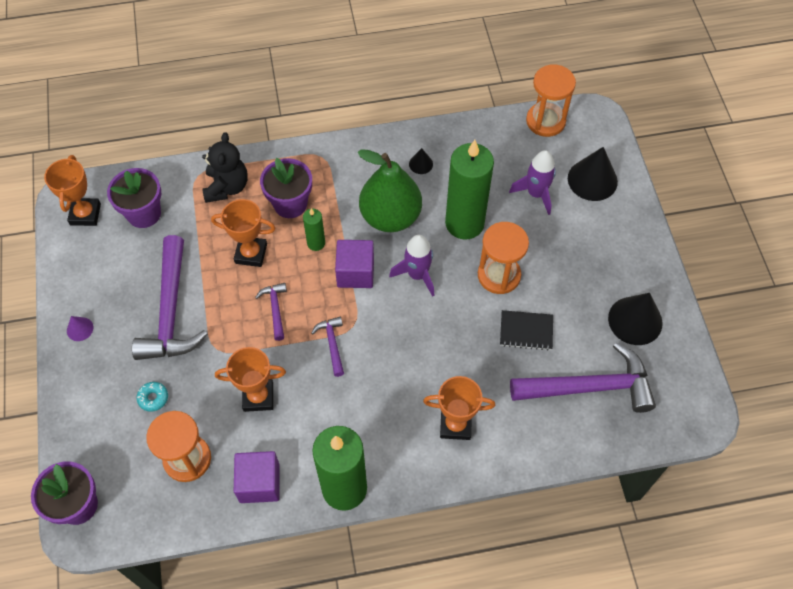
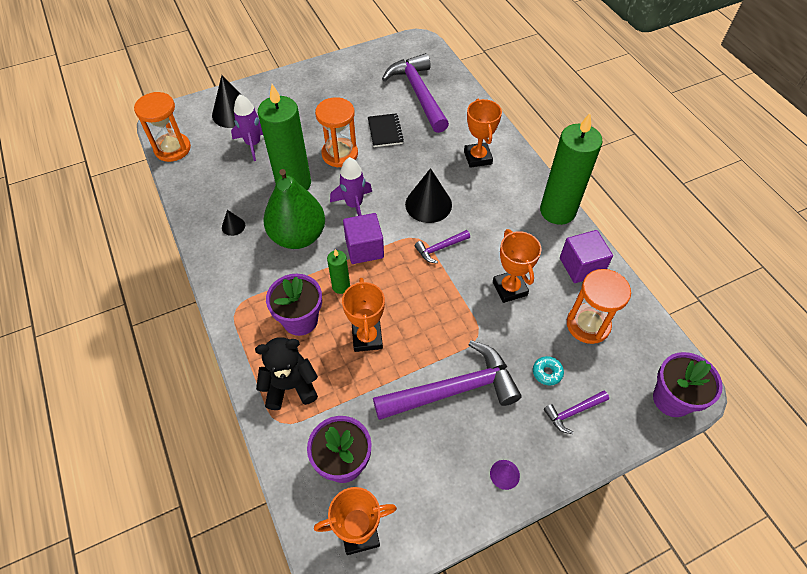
camera: 105 degrees left, 5 degrees down
purple hammer [255,283,287,341] -> purple hammer moved to [544,391,609,434]
black cone [608,293,663,345] -> black cone moved to [405,168,452,223]

